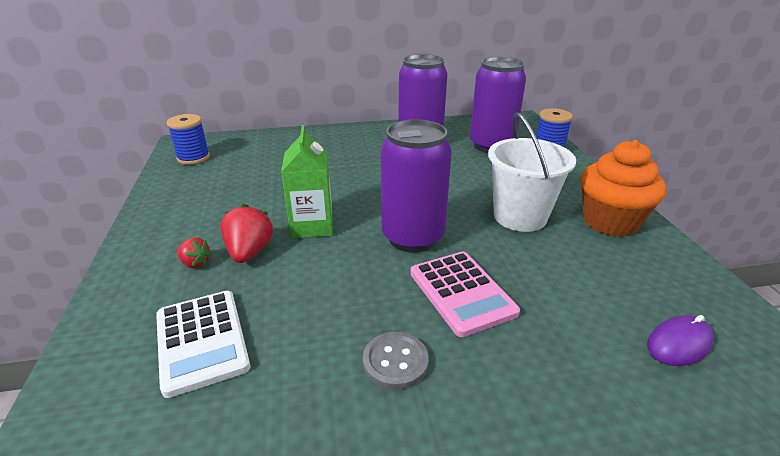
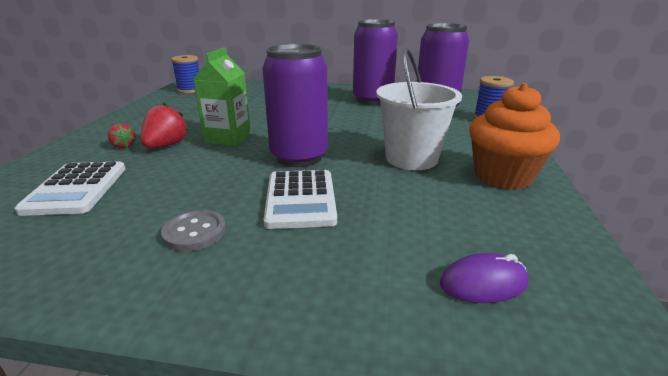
camera: 20 degrees right, 5 degrees down
pink calculator [410,252,520,337] -> white calculator [264,170,337,229]

